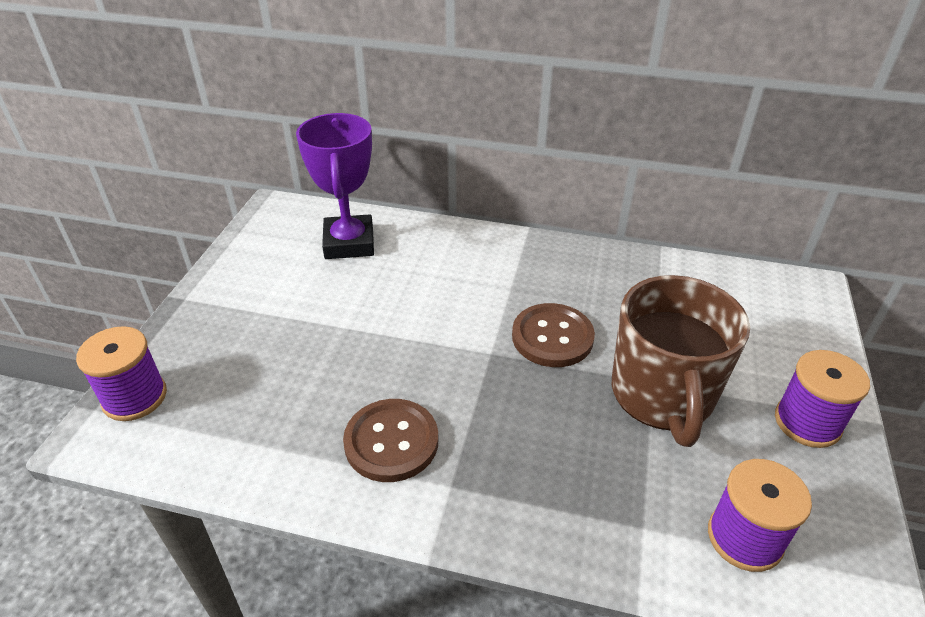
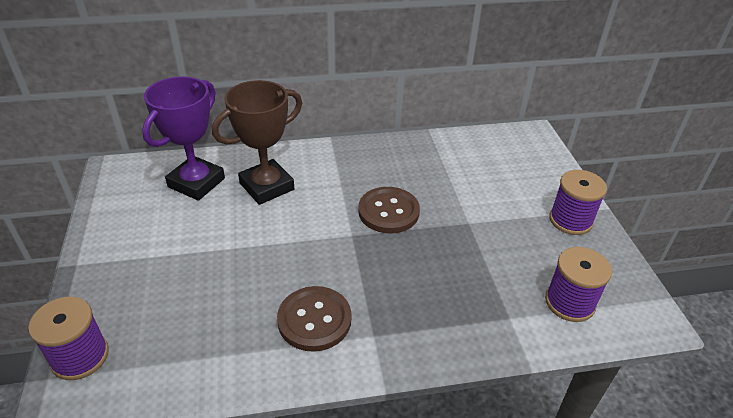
camera: 25 degrees left, 0 degrees up
purple trophy [296,113,374,259] -> purple trophy turned 60 degrees clockwise [142,77,225,201]
brown mug [612,275,750,447] -> none
none -> brown trophy [212,80,302,205]

